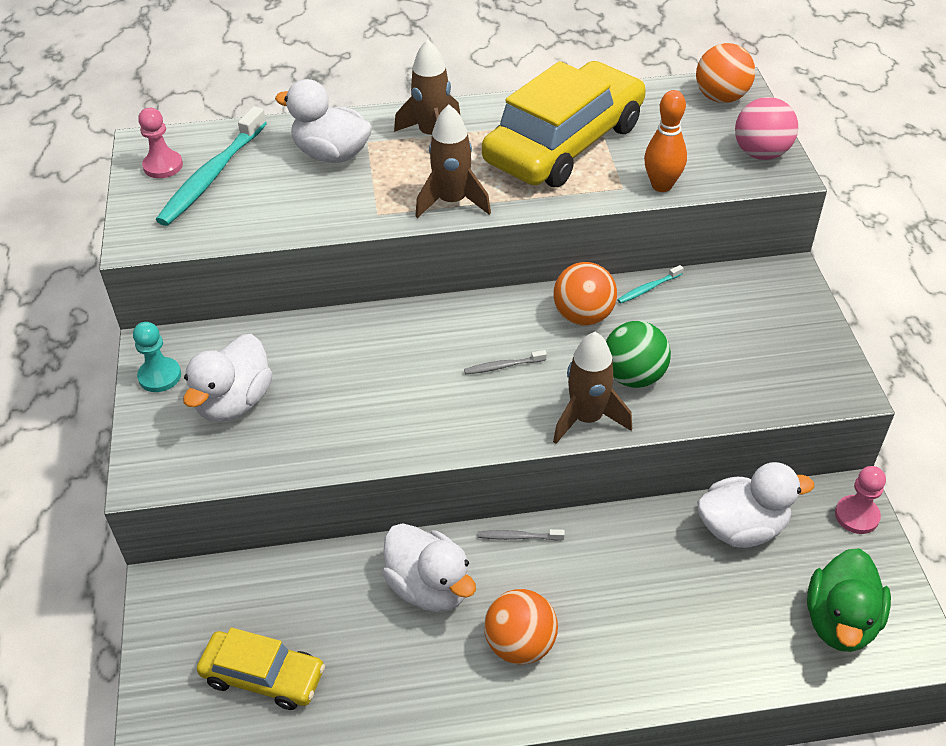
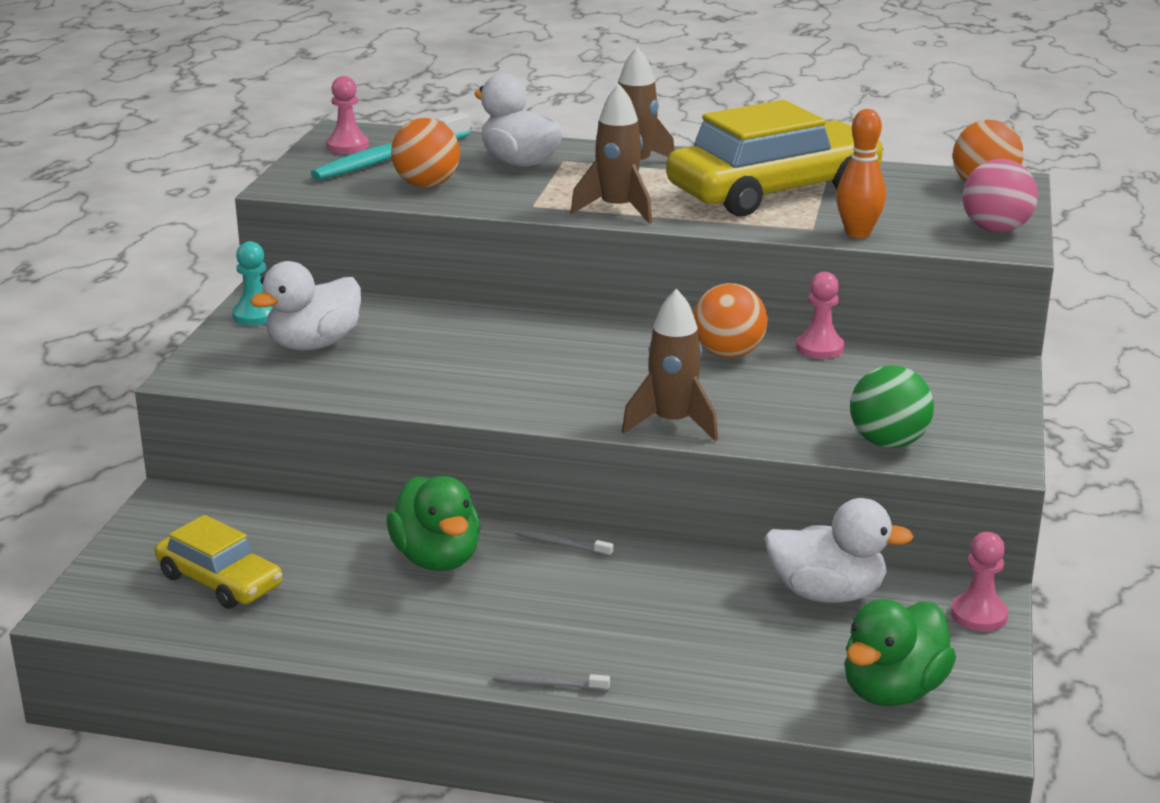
camera: 20 degrees right, 20 degrees down
white duck [383,523,476,612] -> green duck [387,476,481,571]
grey toothbrush [464,350,547,374] -> grey toothbrush moved to [493,673,610,691]
orange ball [484,589,558,665] -> orange ball moved to [391,118,460,187]
green ball [606,321,671,388] -> green ball moved to [850,365,934,448]
turquoise toothbrush [617,265,684,304] -> pink pawn [796,272,845,359]

